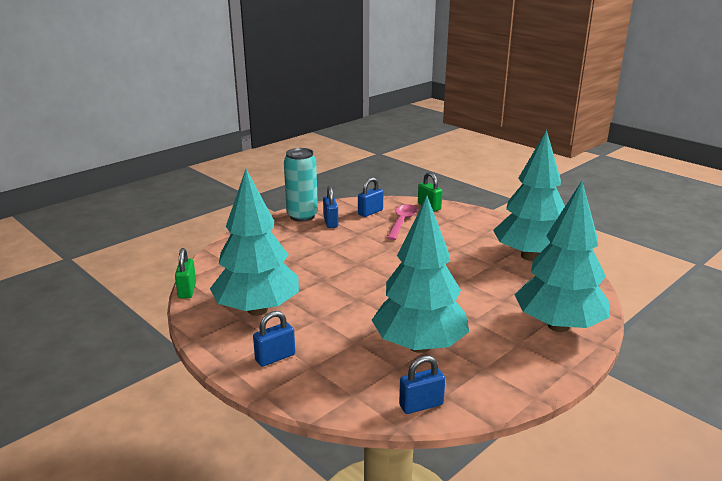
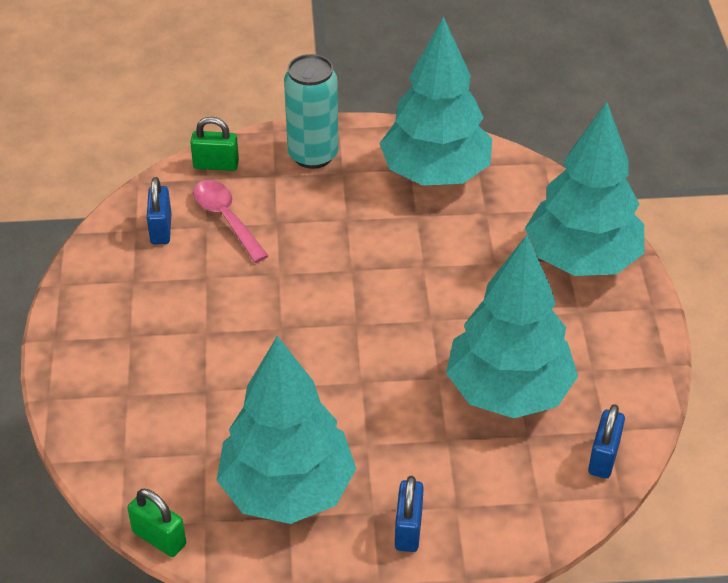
camera: 50 degrees left, 20 degrees up
turquoise can [284,148,318,222] -> turquoise can moved to [284,54,339,169]
blue padlock [323,186,338,228] -> none

